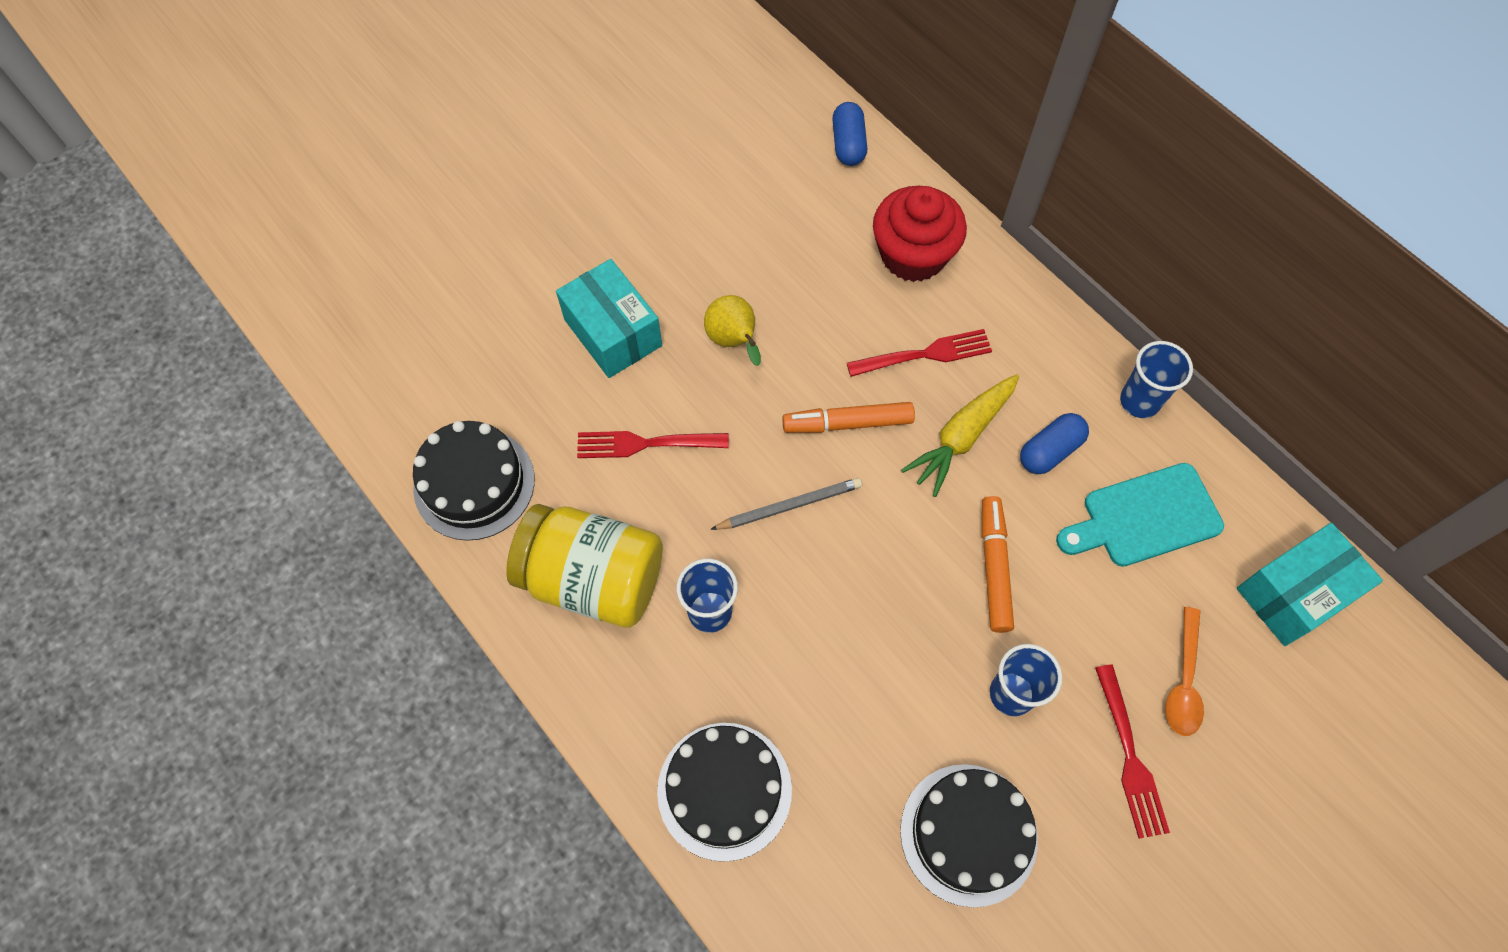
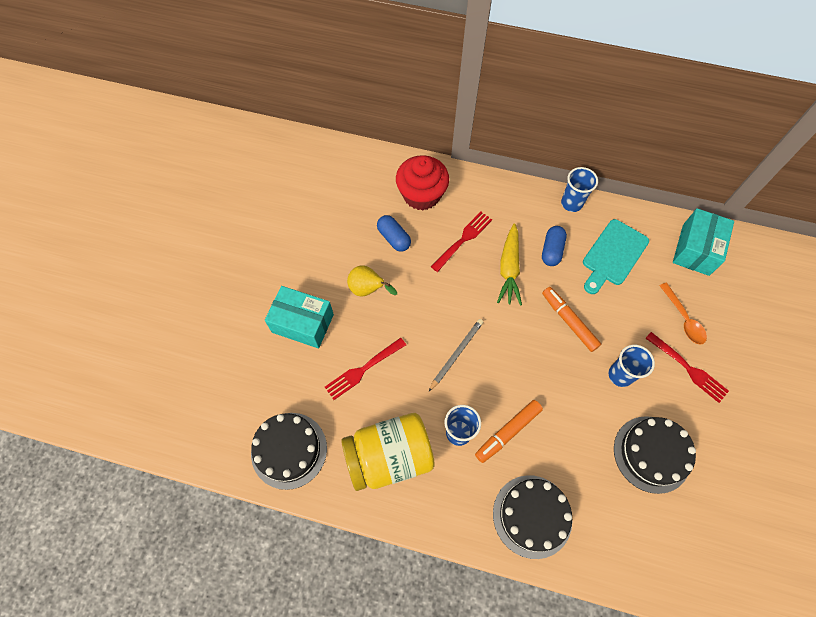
camera: 35 degrees left, 0 degrees up
orange marker [782,402,915,433] -> orange marker moved to [475,400,543,463]
blue capsule [832,102,867,166] -> blue capsule moved to [377,215,411,252]

